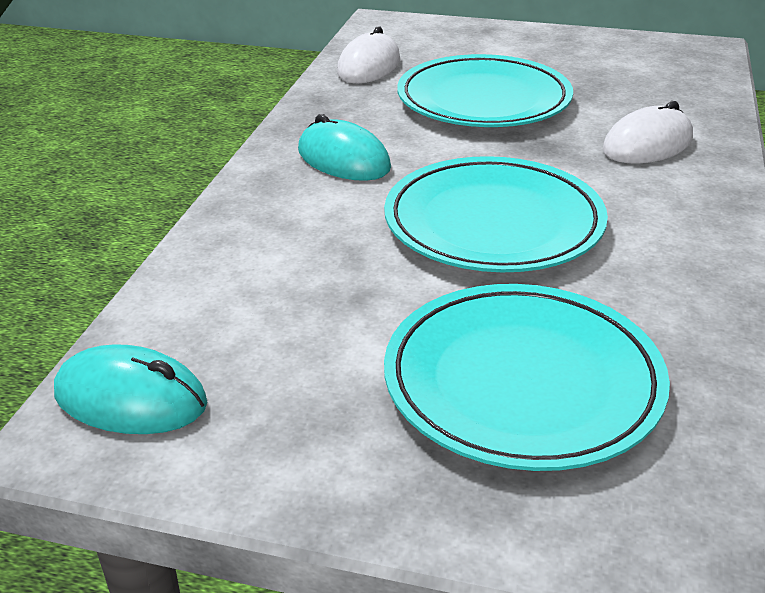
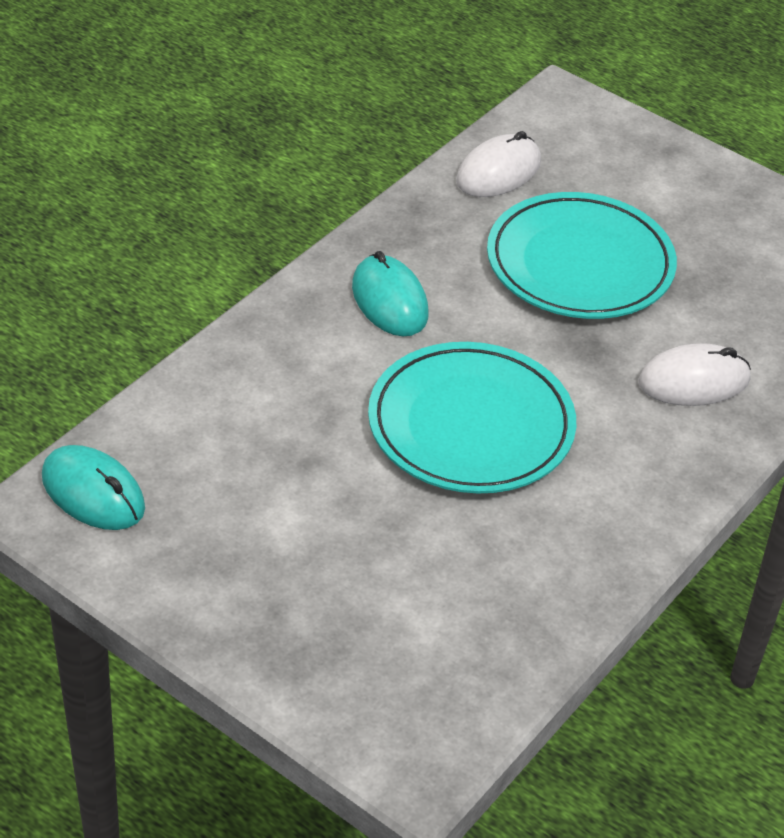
camera: 20 degrees right, 10 degrees up
turquoise plate [384,284,670,471] -> none

